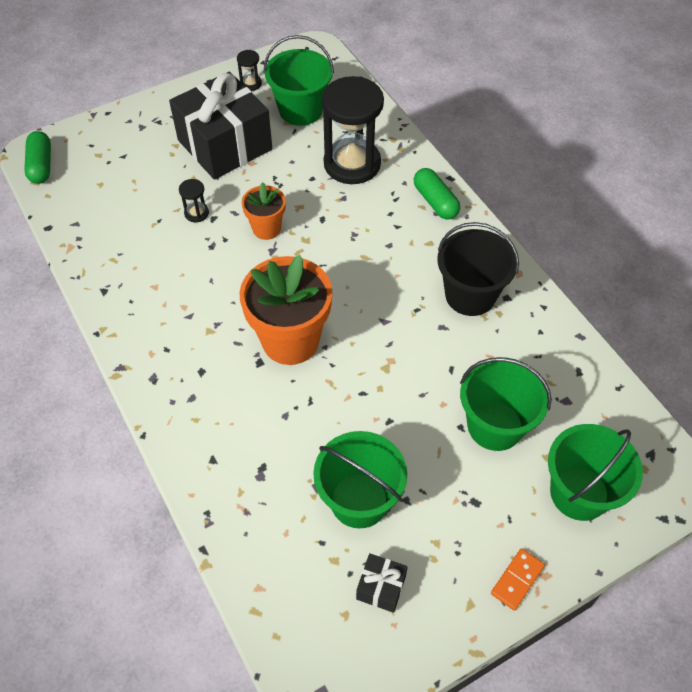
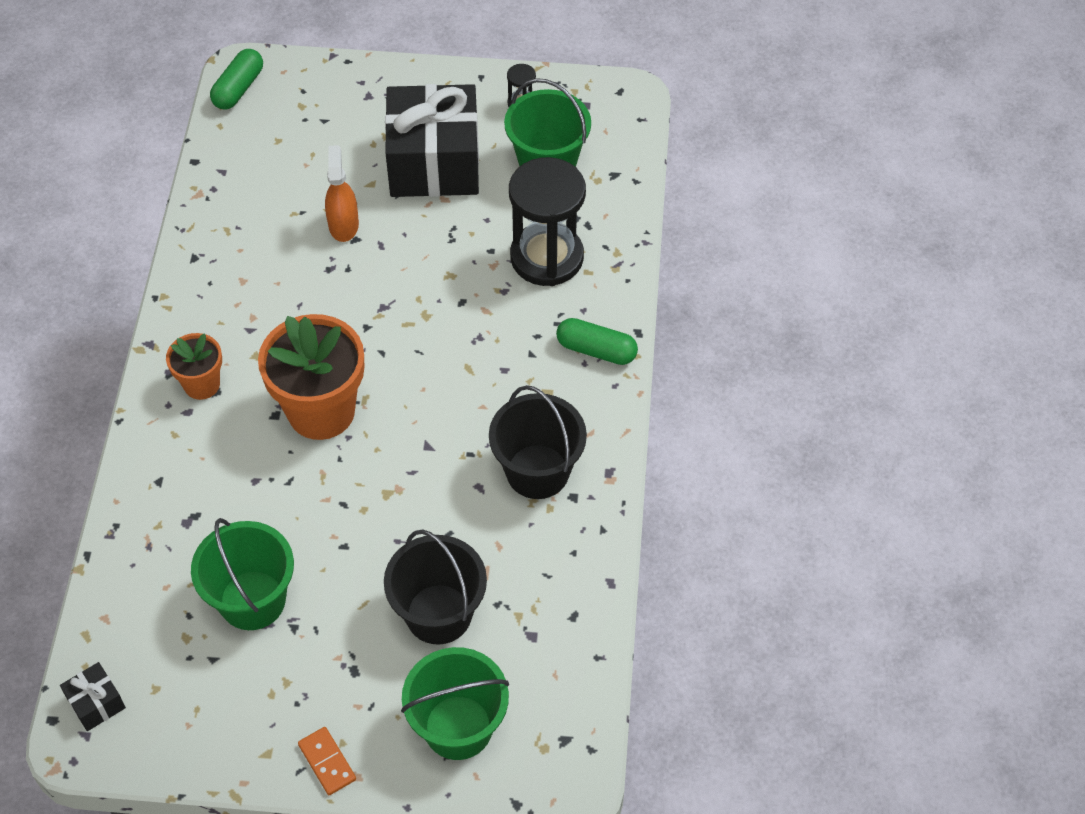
camera: 35 degrees right, 0 degrees up
black hourglass [179,179,209,222] -> orange spray bottle [325,145,359,242]
orange flower pot [242,182,286,240] -> orange flower pot moved to [166,333,222,400]
black gift [356,553,408,613] -> black gift moved to [60,662,126,731]
green capsule [414,168,460,220] -> green capsule turned 75 degrees counterclockwise [556,318,638,365]
green bucket [460,357,552,451] -> black bucket [384,529,487,645]
orange domino [491,548,545,611] -> orange domino turned 75 degrees clockwise [298,727,356,795]

